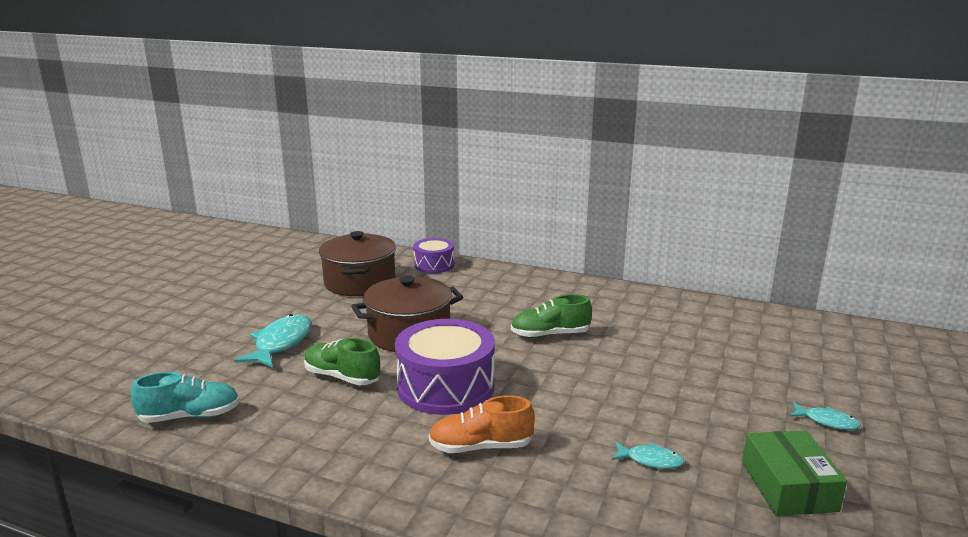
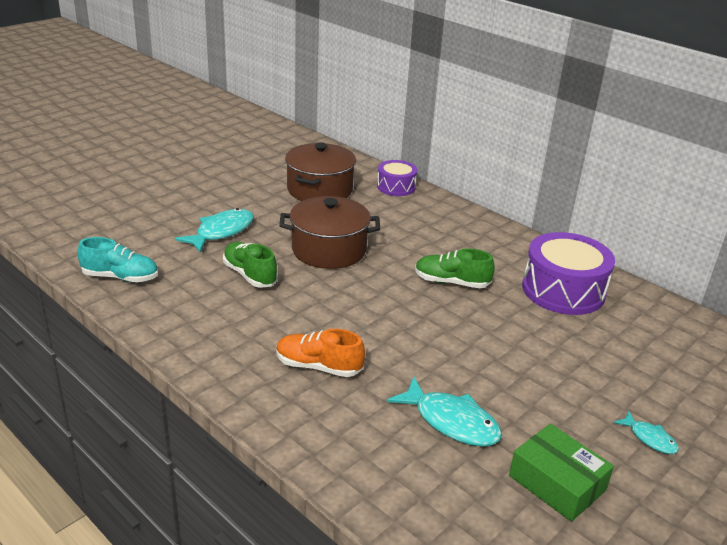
camera: 20 degrees right, 10 degrees up
purple drum [395,319,495,415] -> purple drum moved to [522,232,615,315]
turquoise fish [612,442,685,469] -> turquoise fish [387,377,502,447], size x1.84
green box [742,430,847,516] -> green box turned 60 degrees counterclockwise [509,424,614,522]

